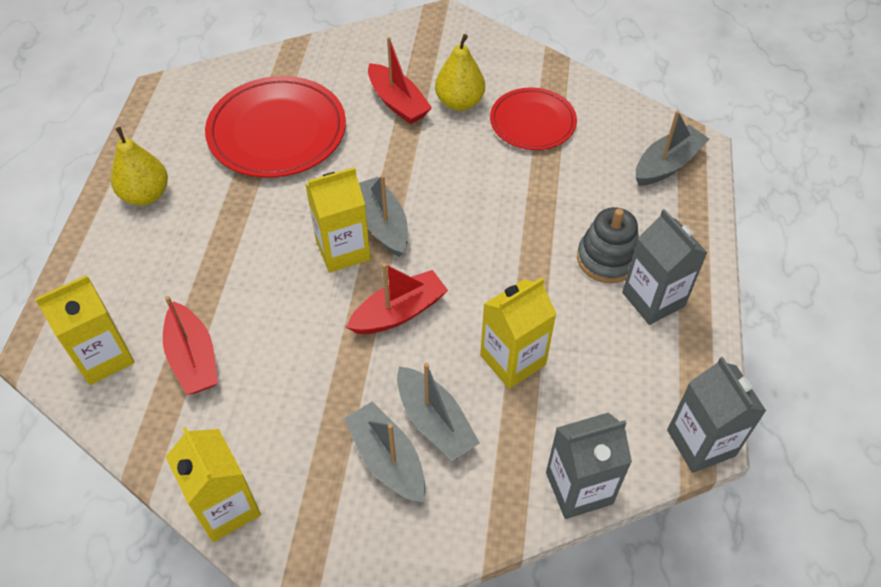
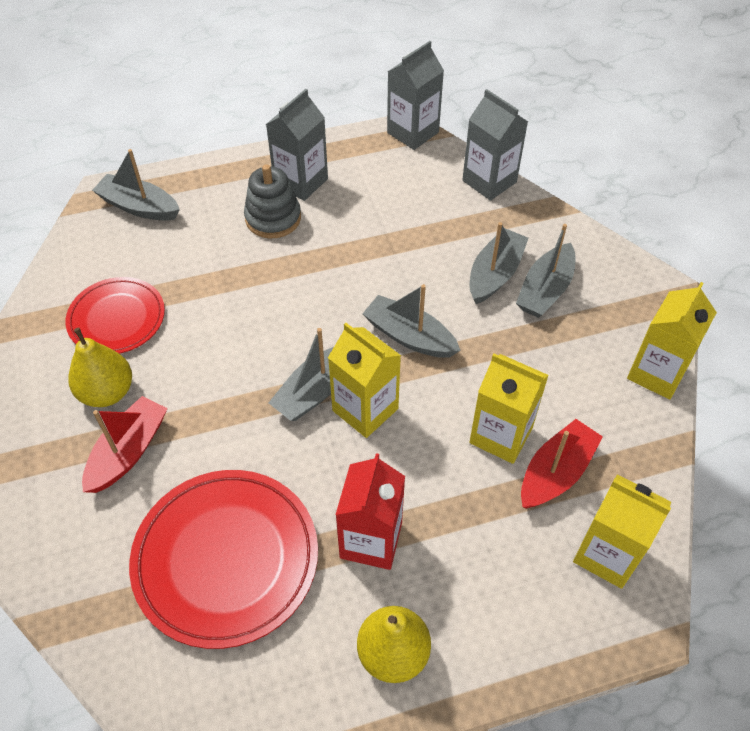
camera: 115 degrees left, 0 degrees up
red boat [346,263,448,334] -> grey boat [362,284,461,358]
yellow carton [480,278,556,389] -> yellow carton moved to [469,354,549,464]
none -> red carton [335,453,405,570]

